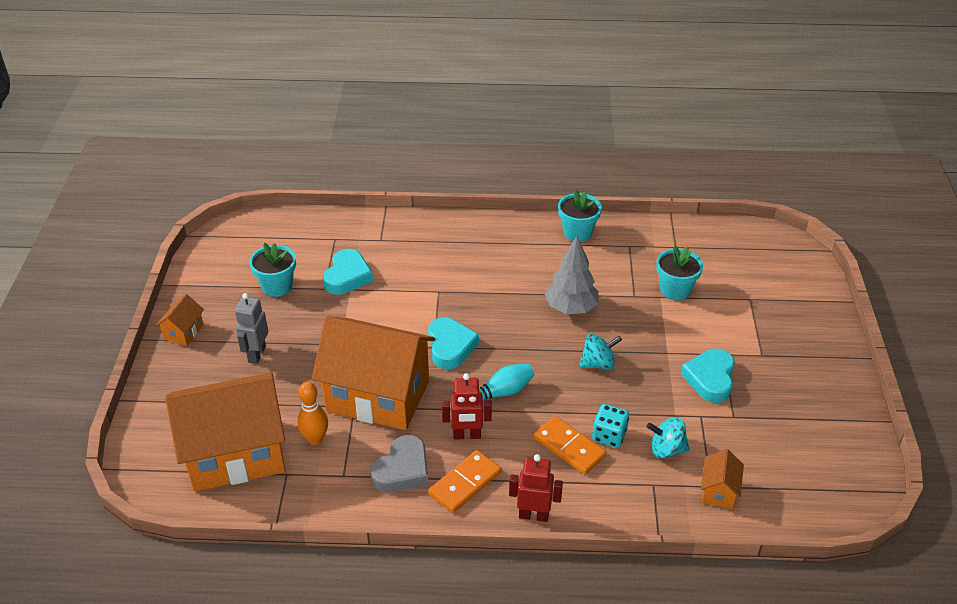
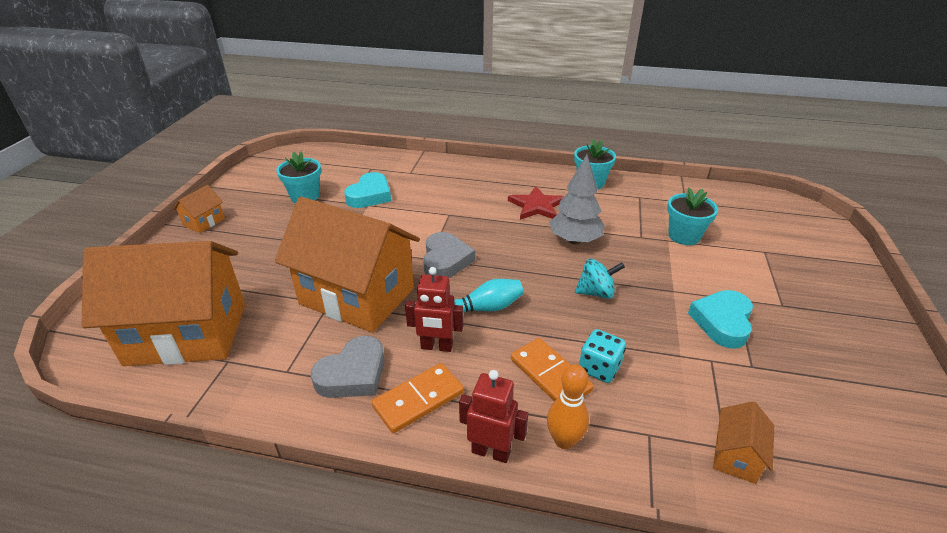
camera: 10 degrees right, 5 degrees down
grey robot [235,293,268,364] -> none
orange bowling pin [297,382,328,445] -> orange bowling pin moved to [547,364,589,449]
turquoise heart [428,317,479,369] -> grey heart [423,232,475,278]
turquoise spinning top [647,417,690,458] -> none
none -> red star [508,186,564,220]

